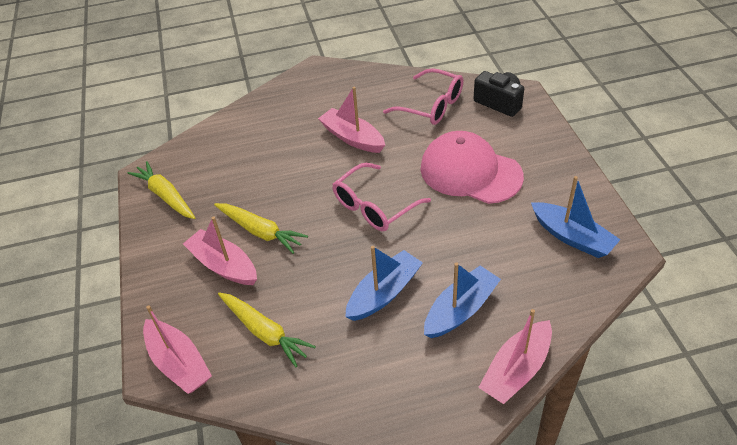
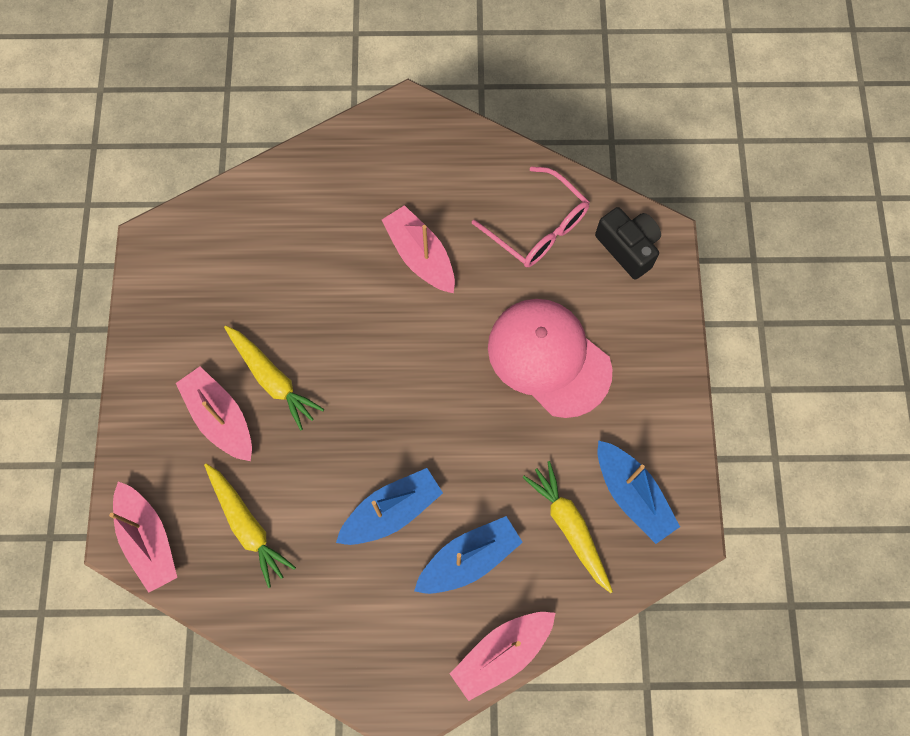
camera: 10 degrees right, 25 degrees up
yellow carrot [127,161,195,219] -> yellow carrot moved to [522,461,613,593]
pink glasses [332,163,431,231] -> none

